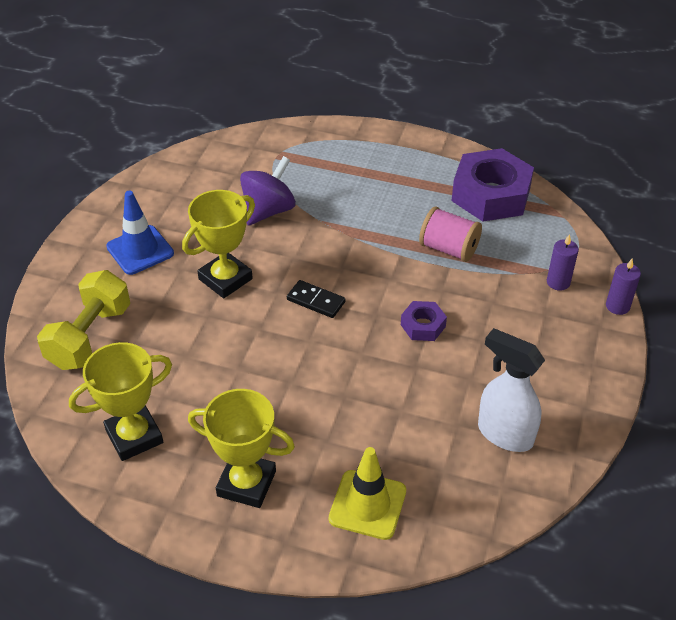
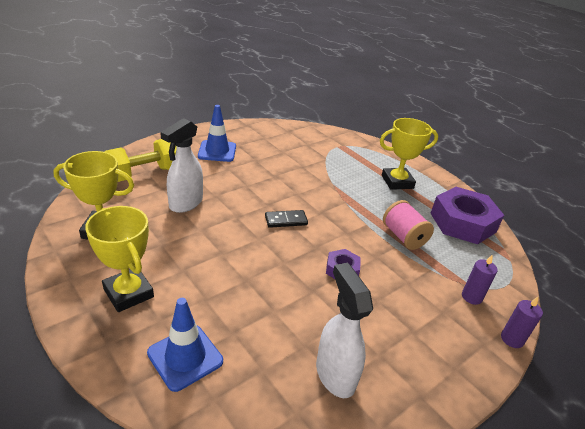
camera: 30 degrees right, 10 degrees down
yellow trophy [182,190,255,298] -> yellow trophy moved to [380,118,438,190]
purple spinning top [240,156,296,225] -> none
black domino [287,280,345,318] -> black domino turned 75 degrees counterclockwise [265,210,308,228]
yellow traffic cone [329,447,406,540] -> blue traffic cone [147,298,223,392]
none -> white spray bottle [160,118,203,213]

